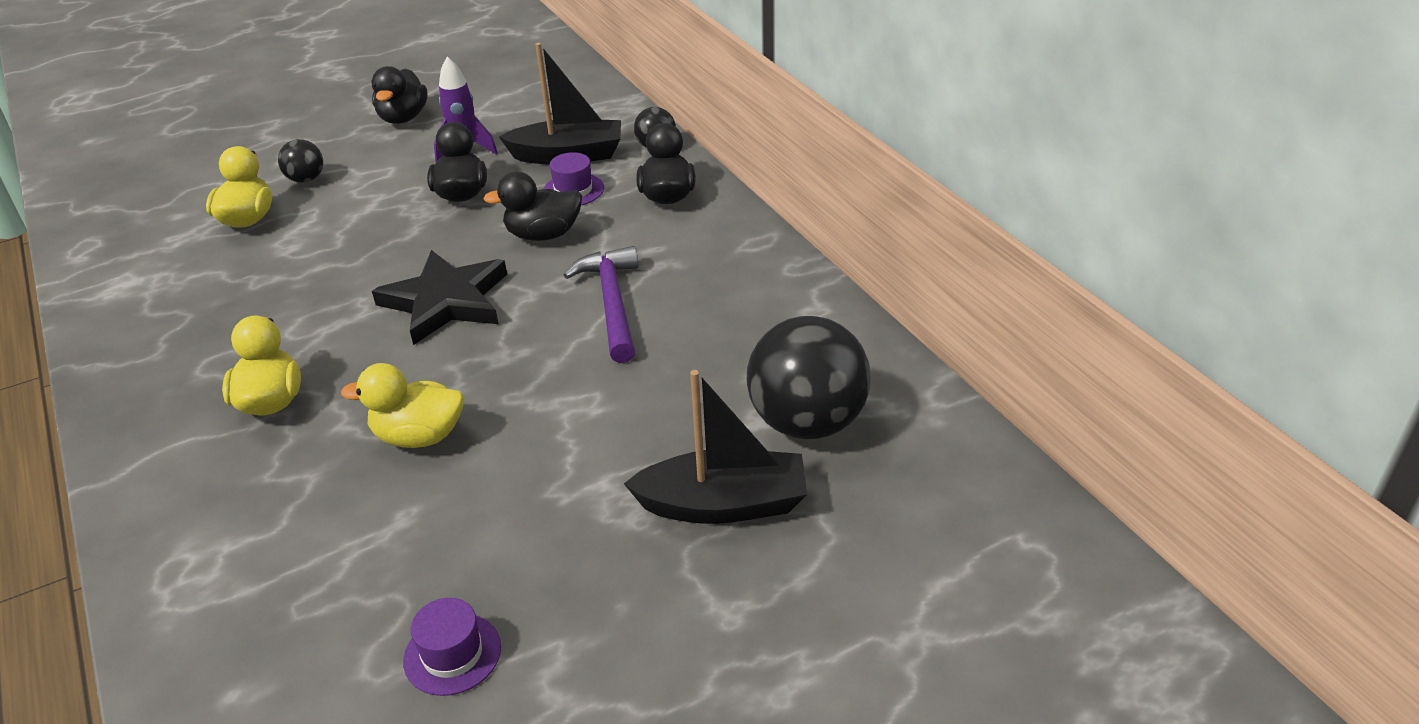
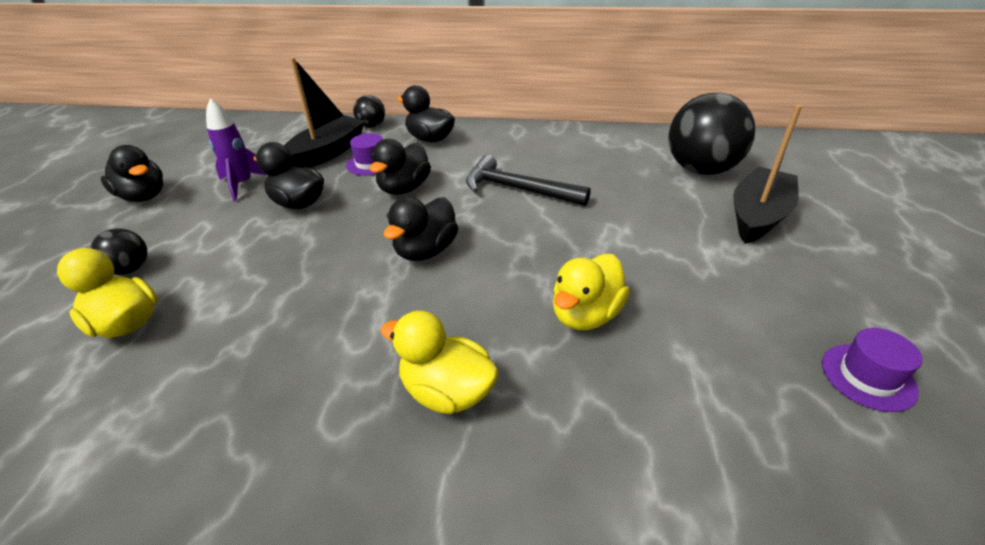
camera: 55 degrees left, 0 degrees up
black star [372,250,507,345] -> black duck [384,197,458,261]
purple hammer [564,246,638,363] -> black hammer [466,155,591,206]

